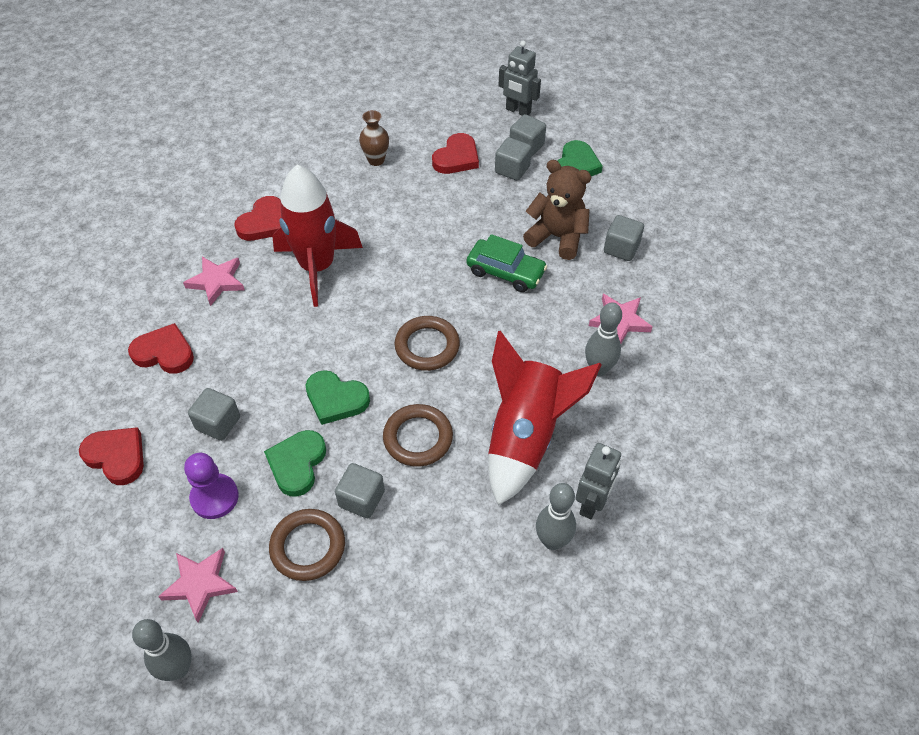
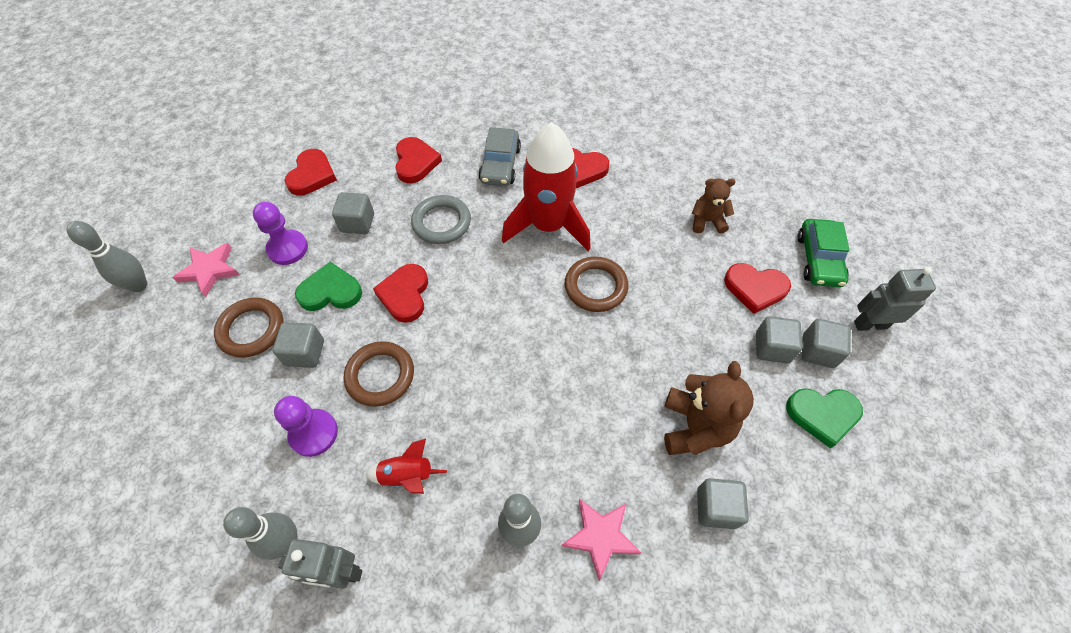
camera: 70 degrees right, 5 degrees up
pink star [183,257,245,306] -> grey car [479,127,521,186]
green heart [306,370,370,425] -> red heart [373,264,428,323]
brown vase [359,110,389,166] -> brown teddy bear [692,179,736,234]
brown ring [394,316,460,371] -> brown ring moved to [565,256,628,312]
green car [467,234,547,292] -> green car moved to [798,219,849,287]
red rocket [488,331,602,506] -> red rocket [365,439,447,494], size x0.45
grey robot [498,41,541,116] -> grey robot turned 75 degrees clockwise [854,266,936,331]
none -> purple pawn [274,396,338,457]
none -> grey ring [411,195,471,244]

